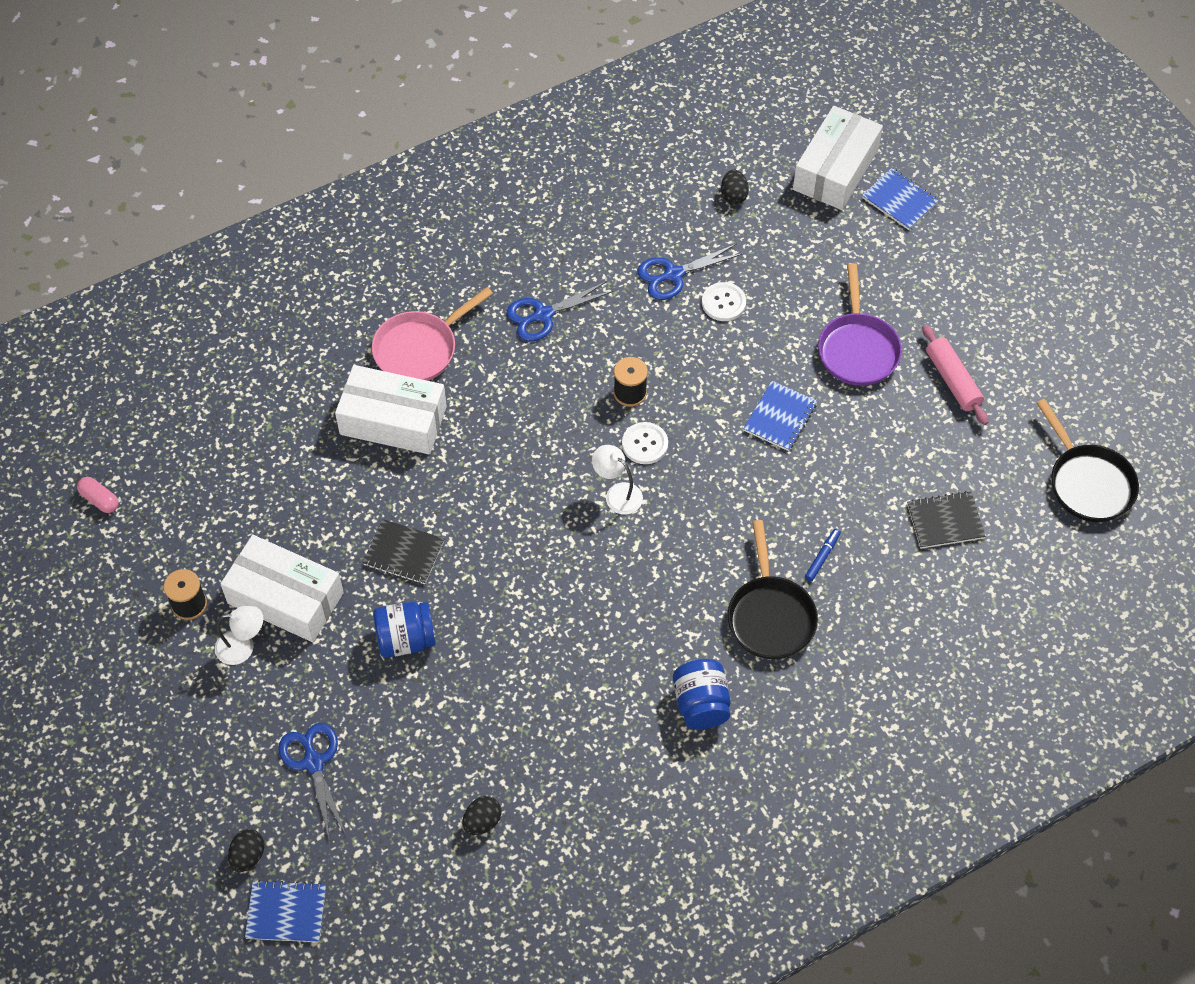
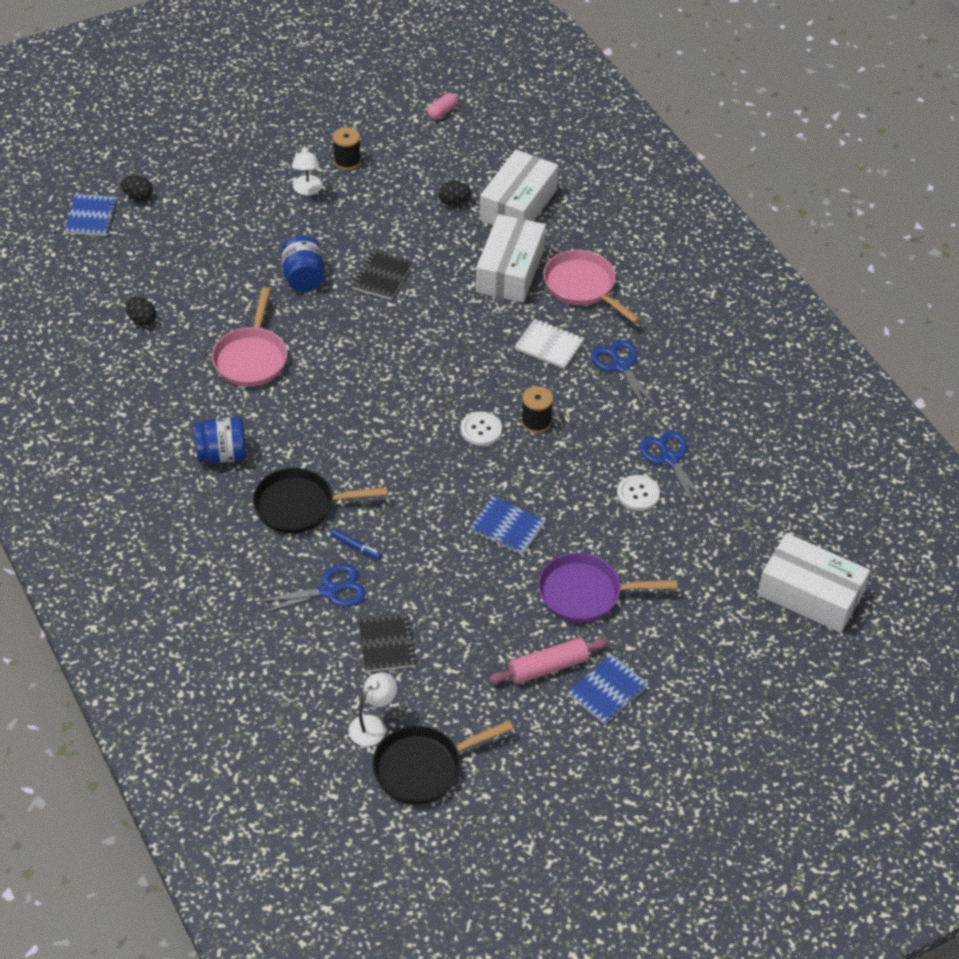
camera: 90 degrees right, 10 degrees down
white box [221,535,344,642] -> white box moved to [480,150,558,225]
blue scissors [278,723,346,838] -> blue scissors moved to [254,564,366,615]
white lamp [592,445,643,515] -> white lamp moved to [348,672,397,746]
black egg [721,170,749,205] -> black egg moved to [439,181,471,206]
blue notebook [862,168,939,230] -> blue notebook moved to [568,654,649,725]
none -> pink pan [212,287,287,387]
none -> white notebook [514,319,585,369]

